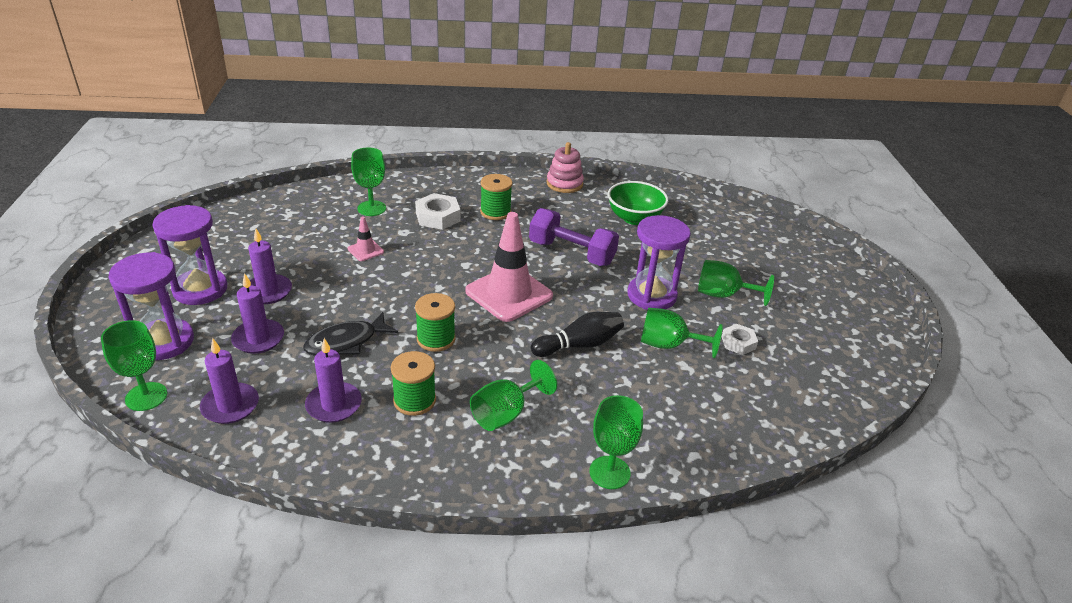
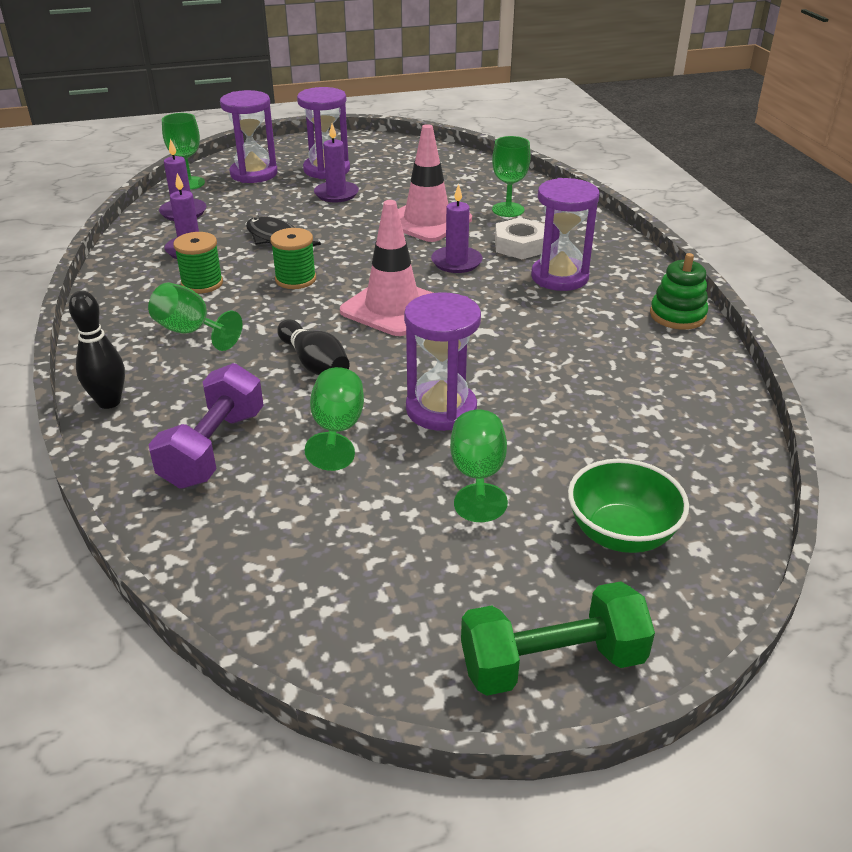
camera: 80 degrees right, 0 degrees up
purple candle [231,273,284,354] -> purple candle moved to [431,184,482,273]
pink traffic cone [348,216,384,261] -> pink traffic cone [398,124,472,242], size x2.25
green spool [480,174,512,220] -> purple hourglass [531,178,600,291]
purple dumbbell [529,208,619,266] -> purple dumbbell moved to [148,363,264,489]
pink stacking toy [547,142,584,193] -> green stacking toy [650,253,708,330]
green goblet [589,395,643,489] -> black bowling pin [69,291,125,409]
green bowl [608,181,668,225] -> green bowl moved to [568,459,689,553]
white nut [722,324,758,355] -> none
none -> green dumbbell [461,581,655,696]

